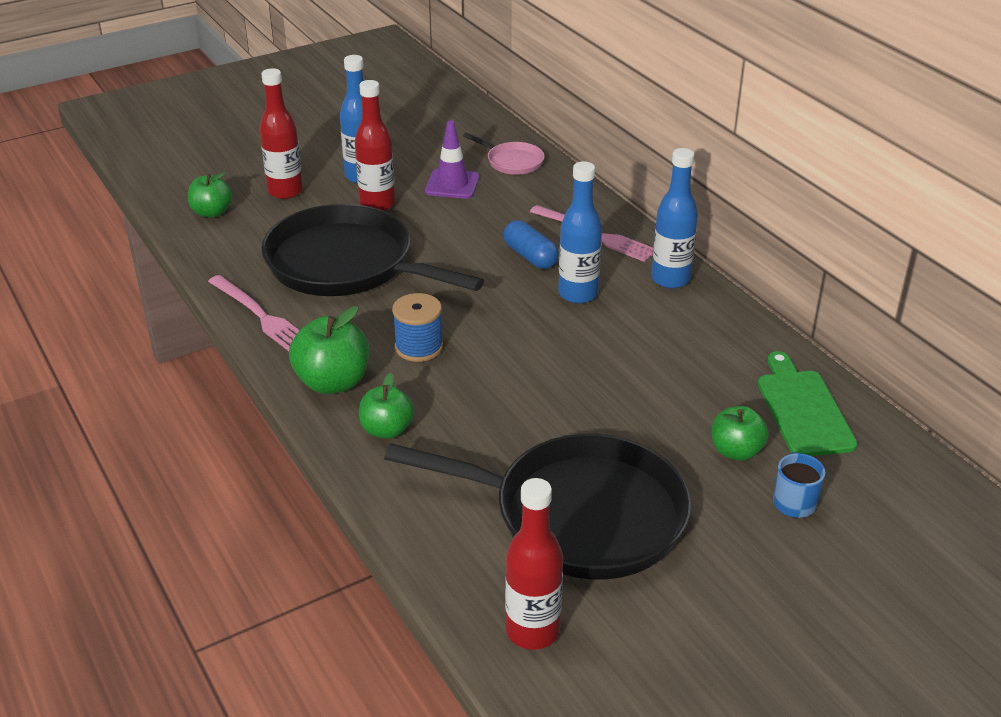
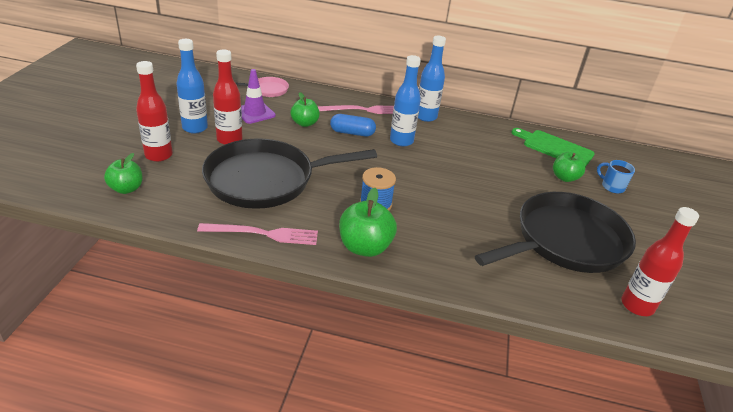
camera: 50 degrees left, 0 degrees up
green apple [359,373,414,439] -> green apple moved to [291,92,320,127]

